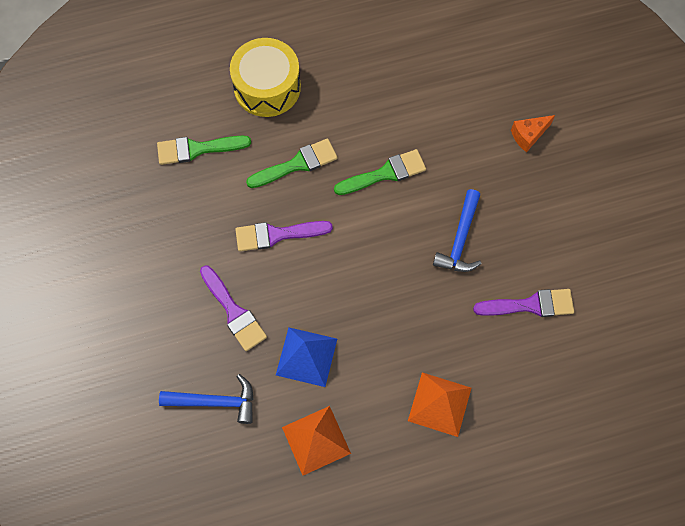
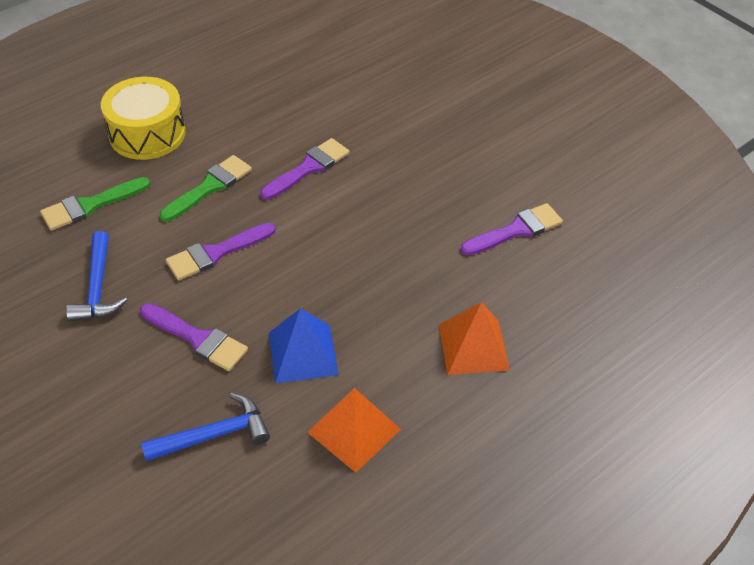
camera: 25 degrees left, 20 degrees down
green brush [334,149,426,195] -> purple brush [260,138,349,200]
blue hammer [433,189,482,272] -> blue hammer moved to [66,231,127,322]
orange cheese [511,115,555,153] -> none

